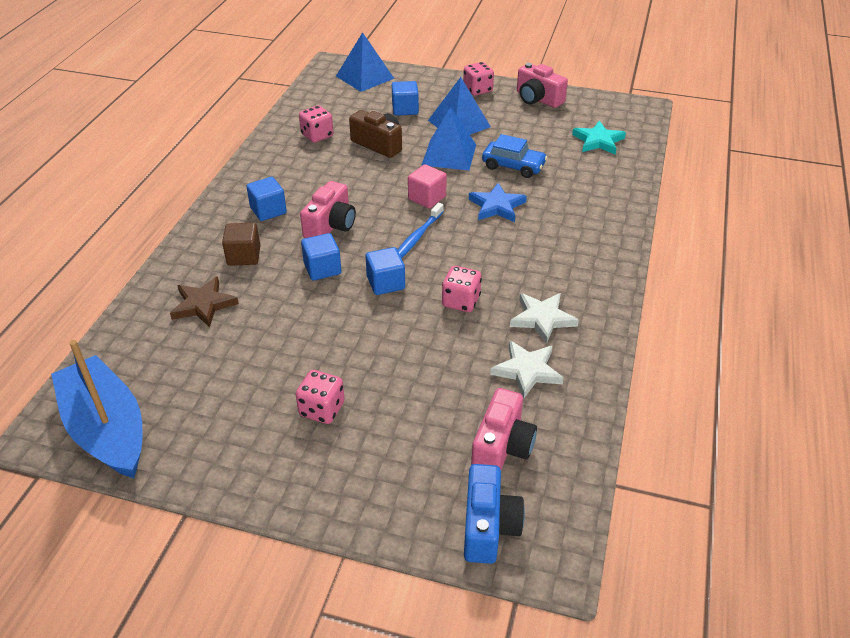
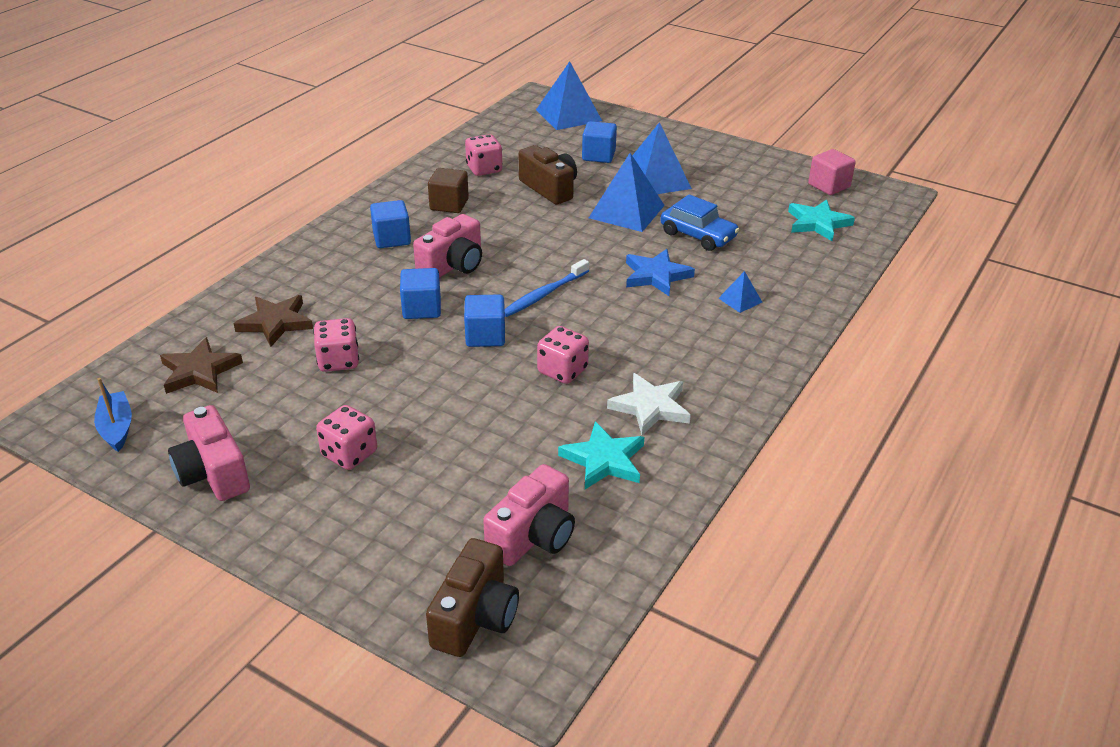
camera: 15 degrees right, 5 degrees down
blue boat [51,340,143,478] -> blue boat [94,378,132,452], size x0.45
brown cube [222,223,260,266] -> brown cube moved to [428,168,469,213]
pink cube [408,164,447,208] -> pink cube moved to [808,149,856,195]
pink dice [463,62,494,96] -> pink dice moved to [313,318,359,372]
blue camera [464,464,525,564] -> brown camera [426,538,519,657]
white star [490,340,564,399] -> turquoise star [558,421,644,489]
pink camera [517,63,568,108] -> pink camera moved to [168,405,250,501]
none -> brown star [160,337,243,394]
none -> blue pyramid [718,271,762,313]

